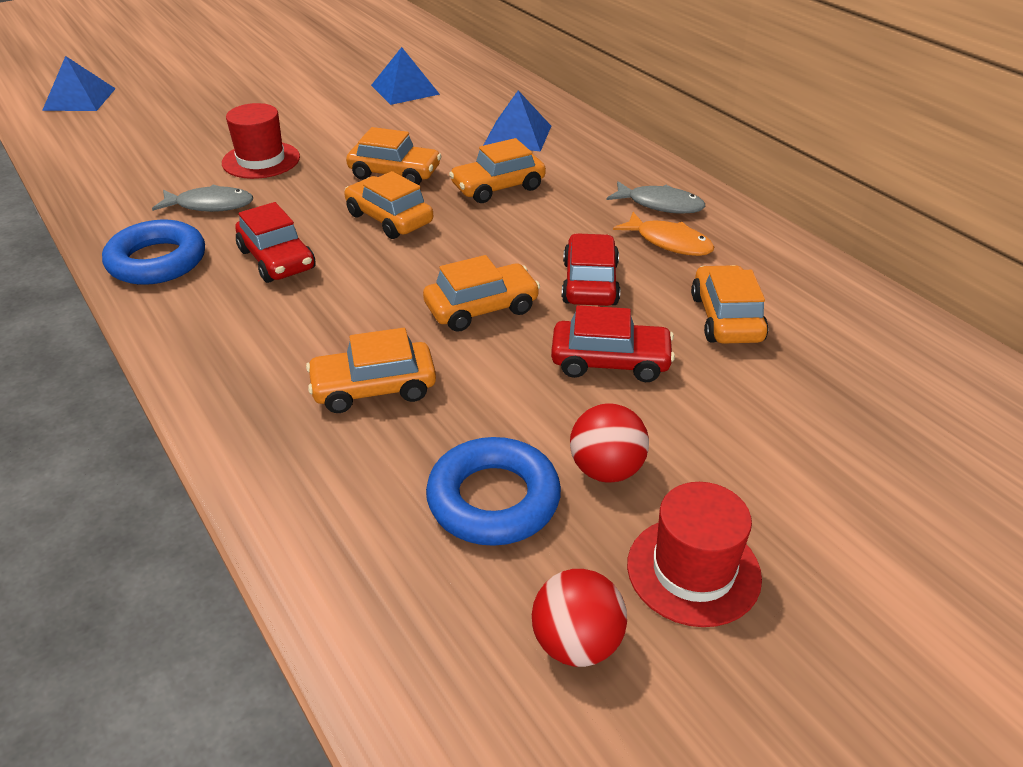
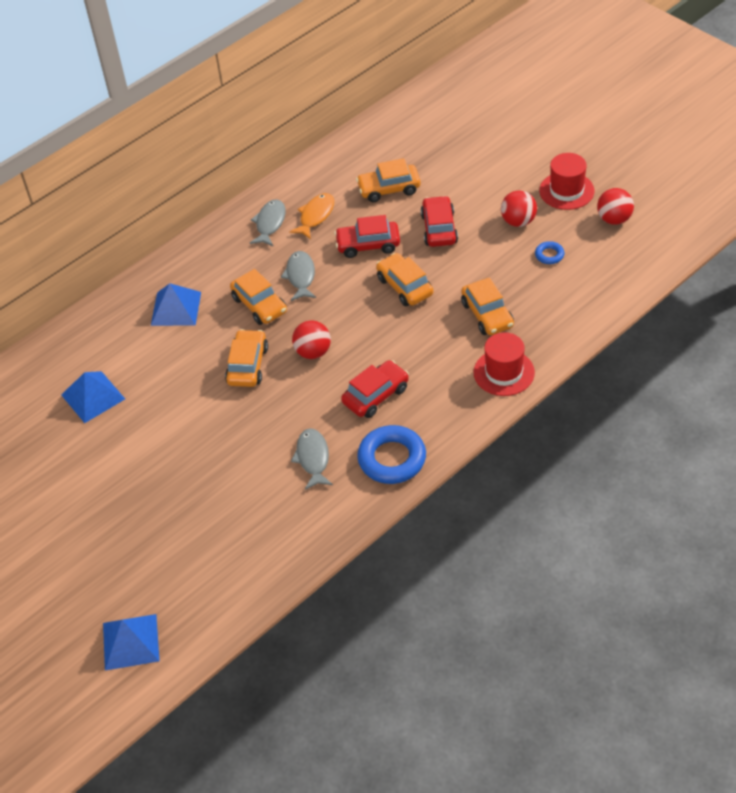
camera: 95 degrees left, 10 degrees up
red hat [222,103,300,179] -> red hat moved to [474,332,535,396]
orange car [344,171,433,239] -> red ball [292,320,331,359]
blue ring [426,437,561,546] -> blue ring [535,241,564,264], size x0.48
none -> grey fish [281,251,316,301]

